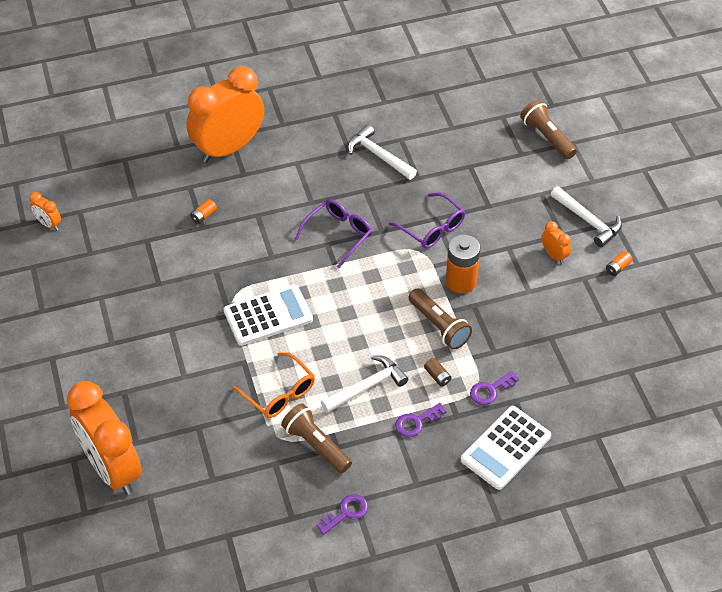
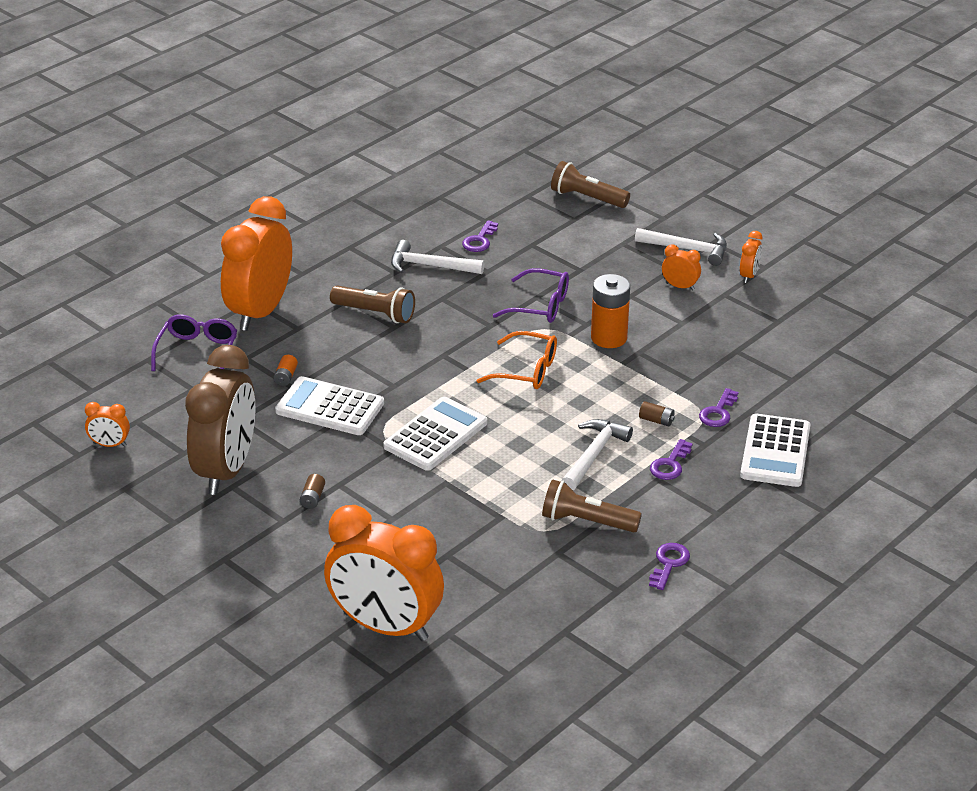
camera: 30 degrees left, 15 degrees down
orange glasses [232,352,315,418] -> orange glasses moved to [476,331,557,389]
purple glasses [295,199,372,268] -> purple glasses moved to [151,314,237,371]
brown flashlight [409,288,472,350] -> brown flashlight moved to [330,286,415,323]
orange battery [606,251,633,276] -> orange clock [740,231,762,283]
none -> brown clock [185,345,256,495]
none -> white calculator [275,376,384,435]
none -> brown battery [300,474,325,509]
none -> purple key [462,220,498,252]

